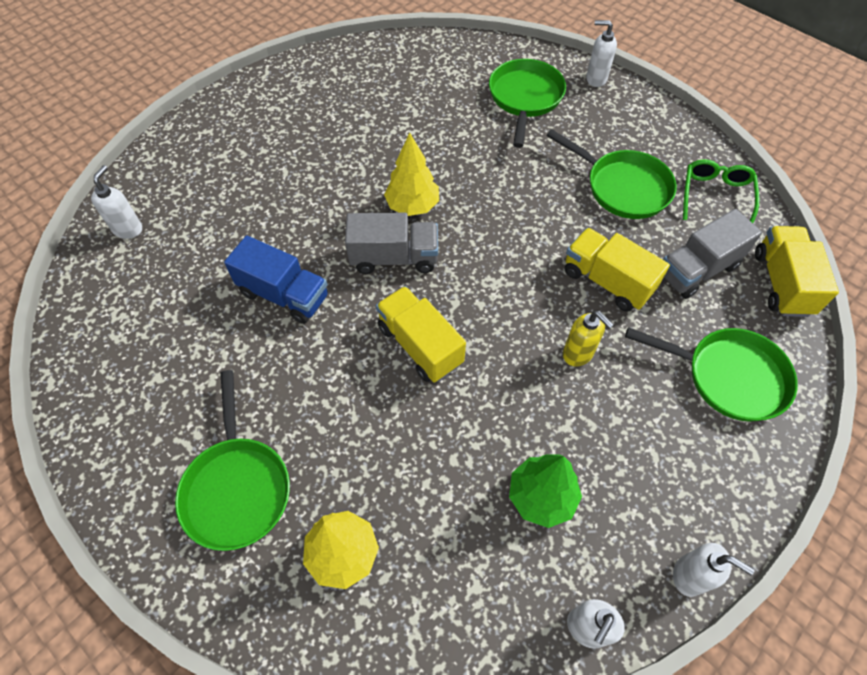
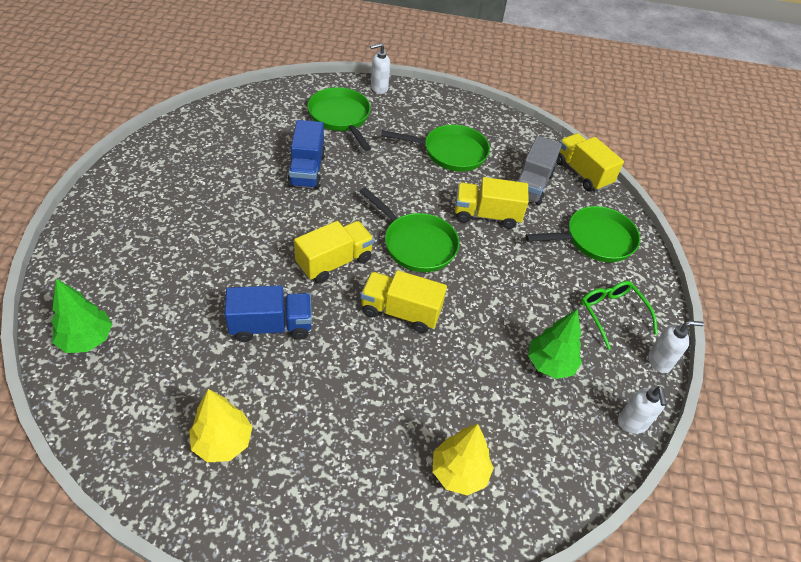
camera: 40 degrees left, 10 degrees down
white soap dispenser [91,165,142,239] -> green tree [51,278,112,353]
green pan [175,370,290,551] -> green pan moved to [359,187,460,272]
grey truck [345,213,438,274] -> yellow truck [294,221,374,283]
yellow tree [384,133,439,216] -> yellow tree moved to [189,389,252,462]
yellow soap dispenser [563,311,614,367] -> none
green glasses [683,159,759,223] -> green glasses moved to [581,281,658,350]
none -> blue truck [287,120,326,189]

